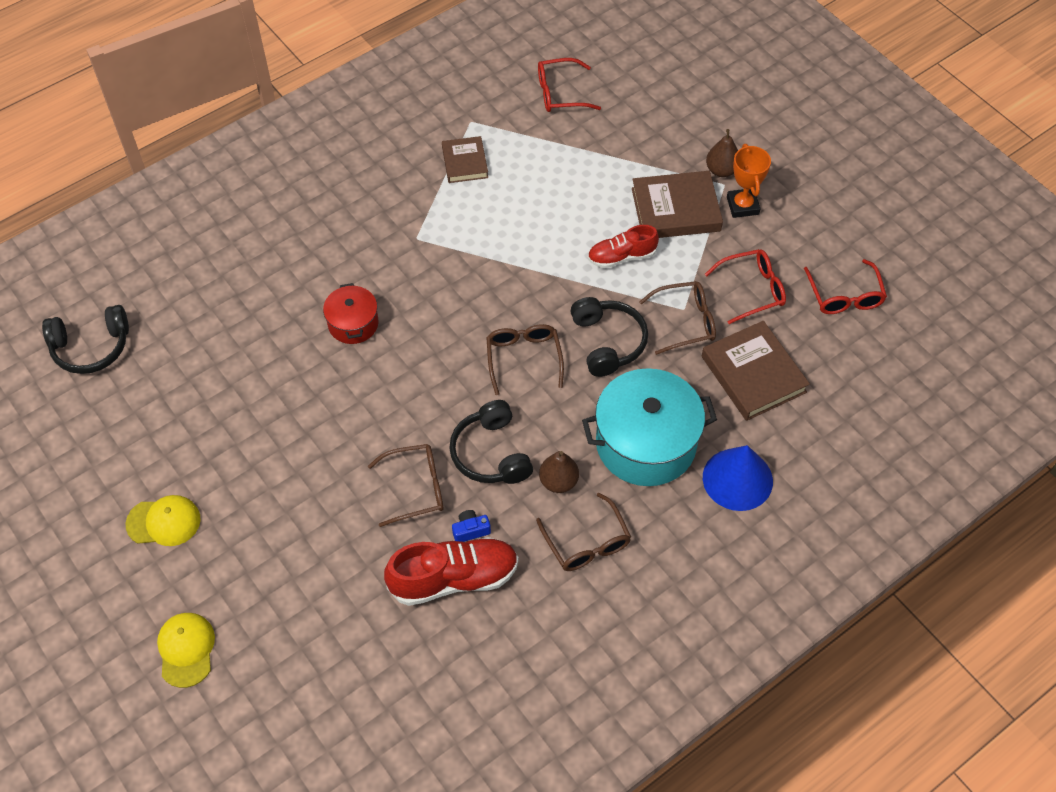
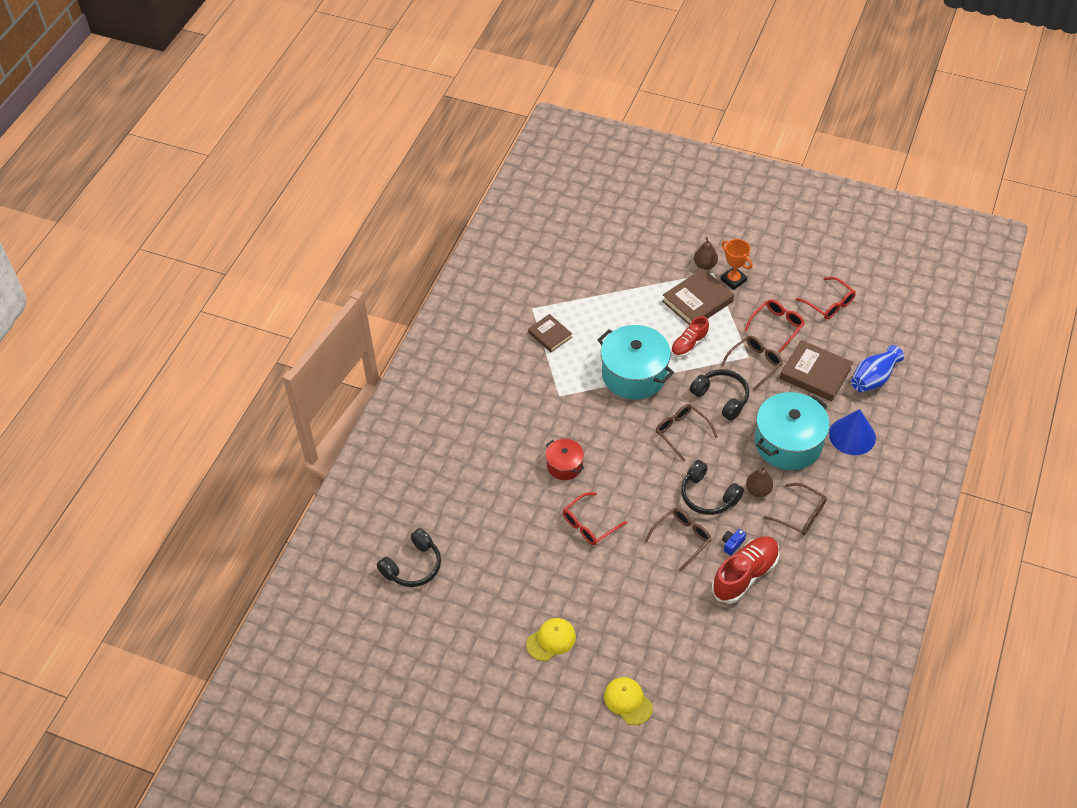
camera: 30 degrees left, 5 degrees down
red glasses [538,58,601,112] -> red glasses moved to [563,492,627,545]
none -> turquoise pot [598,325,674,400]
none -> blue vase [851,345,904,392]

